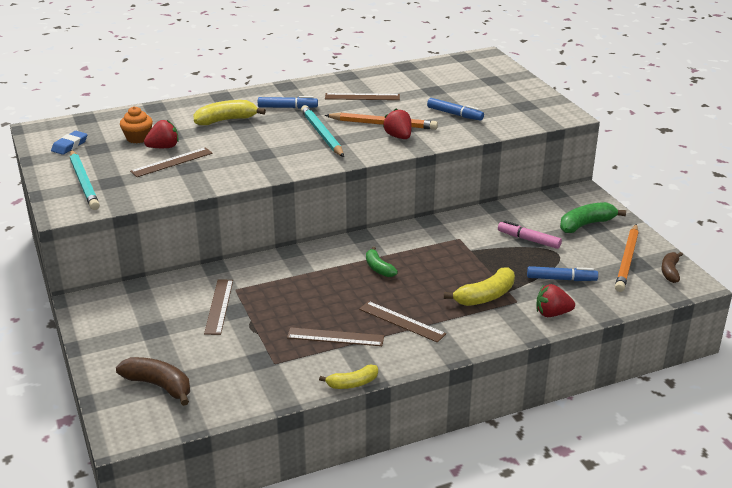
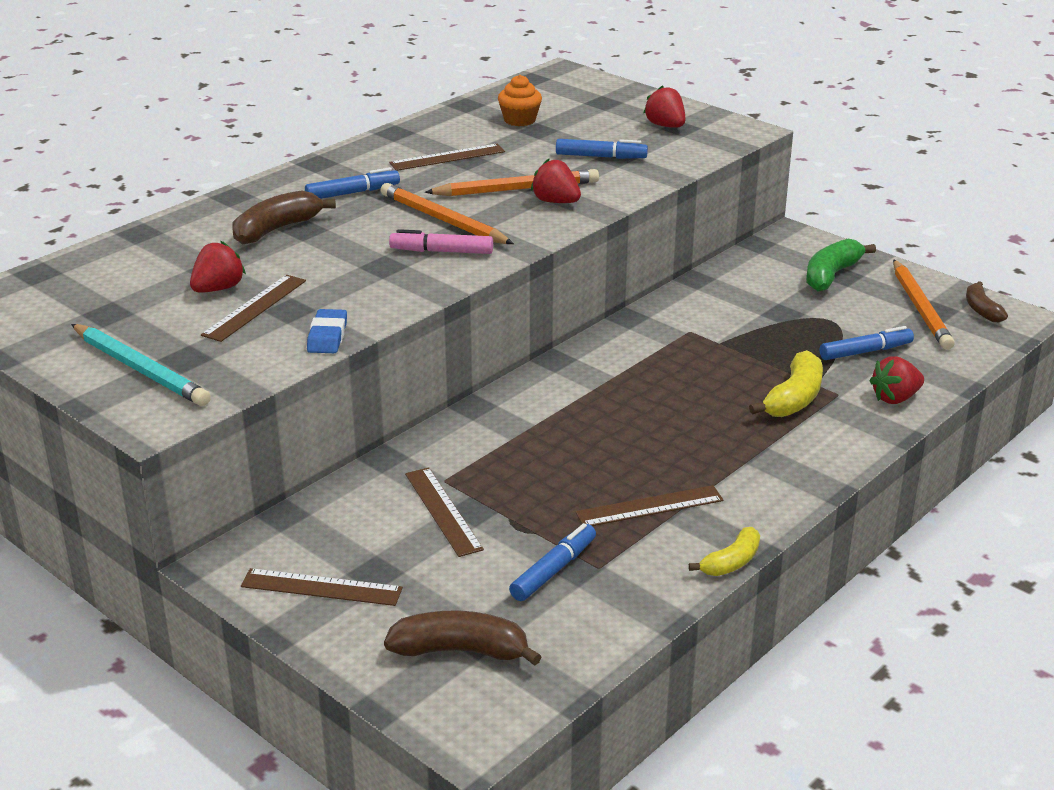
camera: 25 degrees left, 0 degrees up
blue eraser [51,131,87,155] -> blue eraser moved to [307,309,347,353]
orange cupcake [120,106,153,143] -> orange cupcake moved to [498,75,542,126]
yellow banana [194,100,266,125] -> brown banana [232,190,336,244]
turquoise pencil [301,105,344,157] -> orange pencil [381,183,514,244]
brown ruler [359,301,446,343] -> brown ruler moved to [241,568,403,606]
green banana [366,247,398,277] -> none
pink marker [498,221,562,249] -> pink marker moved to [389,229,493,254]
none -> blue marker [509,523,596,601]
none -> red strawberry [644,85,685,128]

